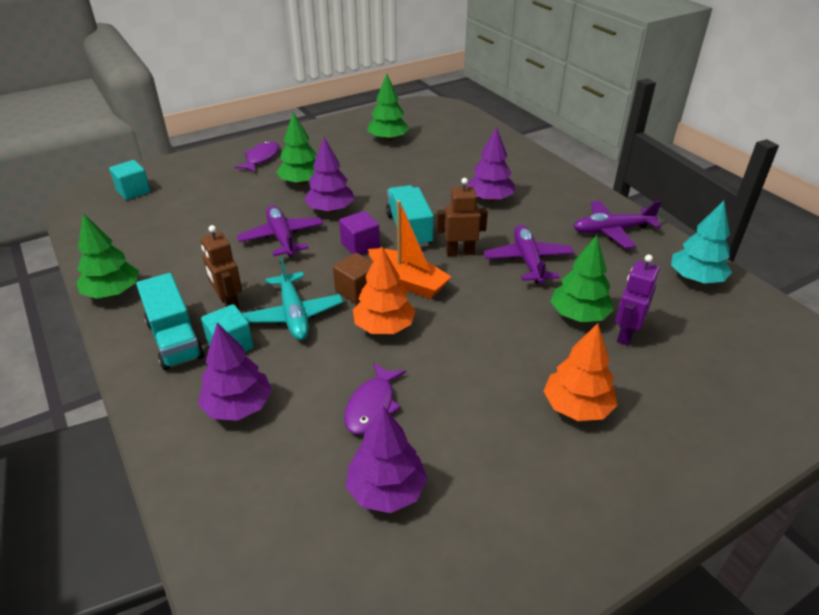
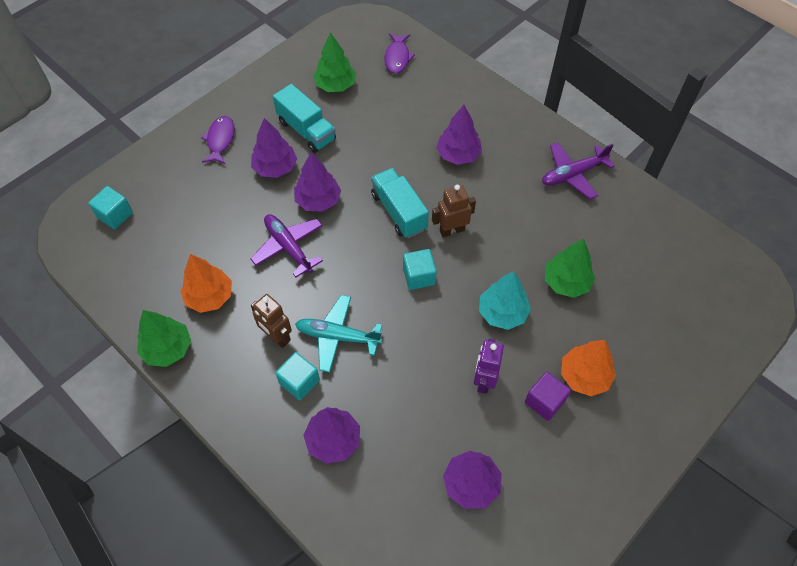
camera: 15 degrees left, 20 degrees up
turquoise truck [136,273,204,370] -> turquoise truck moved to [273,84,336,153]
turquoise plane [242,257,343,340] -> turquoise plane turned 135 degrees clockwise [295,295,382,372]
green tree [276,112,317,185] -> purple tree [251,118,297,178]
brown cube [333,253,373,304] -> none
purple cube [339,211,380,255] -> purple cube moved to [525,372,571,421]
purple fish [344,362,406,434] -> purple fish moved to [385,33,415,74]
orange tree [353,246,416,334] -> orange tree moved to [180,254,232,313]
orange boat [368,200,452,299] -> turquoise cube [403,249,437,290]
purple plane [484,225,574,284] -> none
purple robot [615,255,660,346] -> purple robot moved to [474,339,504,394]
turquoise tree [671,201,732,283] -> turquoise tree moved to [479,271,531,330]

